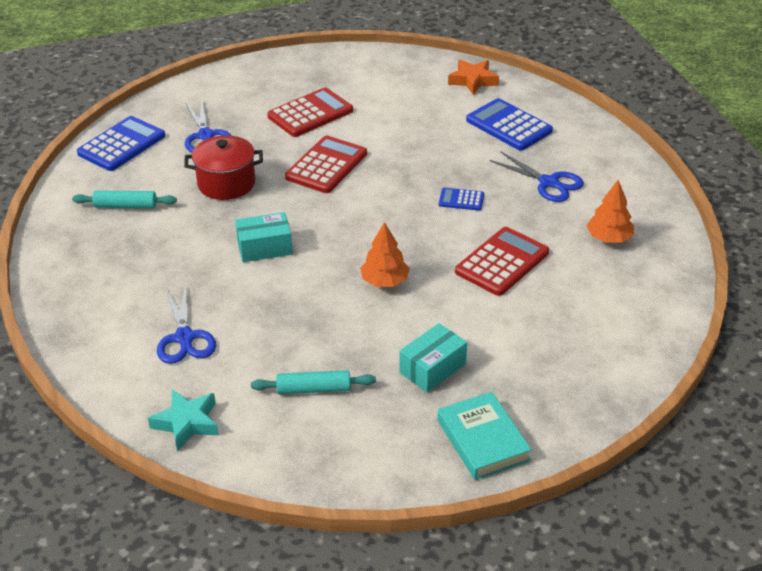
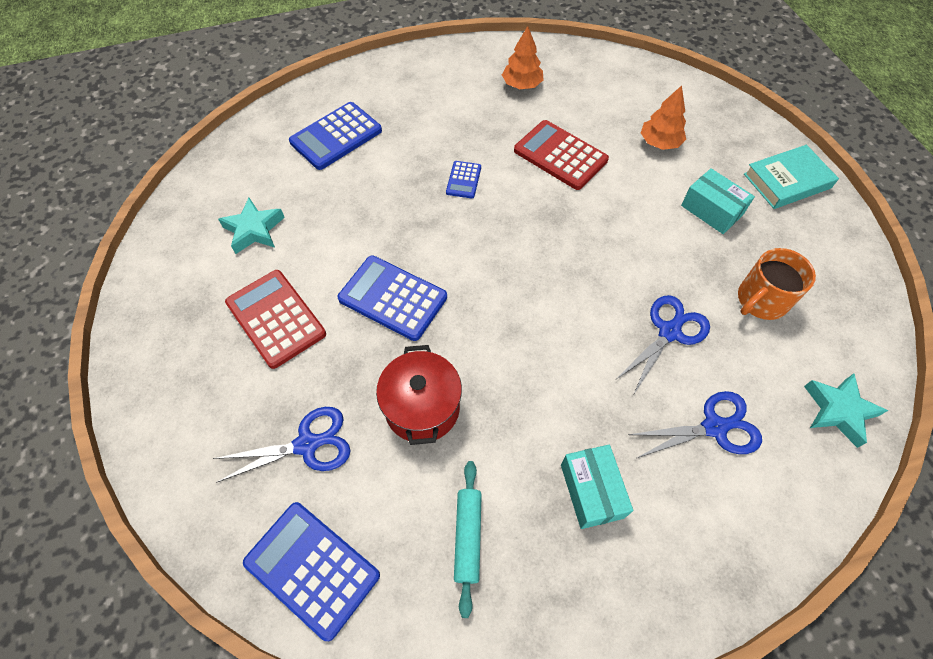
camera: 90 degrees left, 20 degrees up
turquoise box [235,212,293,262] -> turquoise box moved to [561,445,633,529]
turquoise rolling pin [251,370,376,394] -> orange mug [738,248,816,320]
red calculator [285,136,367,193] -> blue calculator [338,255,447,341]
orange tree [360,222,410,287] -> orange tree moved to [641,85,686,150]
orange star [448,60,499,95] -> none
blue scissors [490,151,584,202] -> blue scissors moved to [615,295,710,394]
none -> turquoise star [218,198,285,254]

